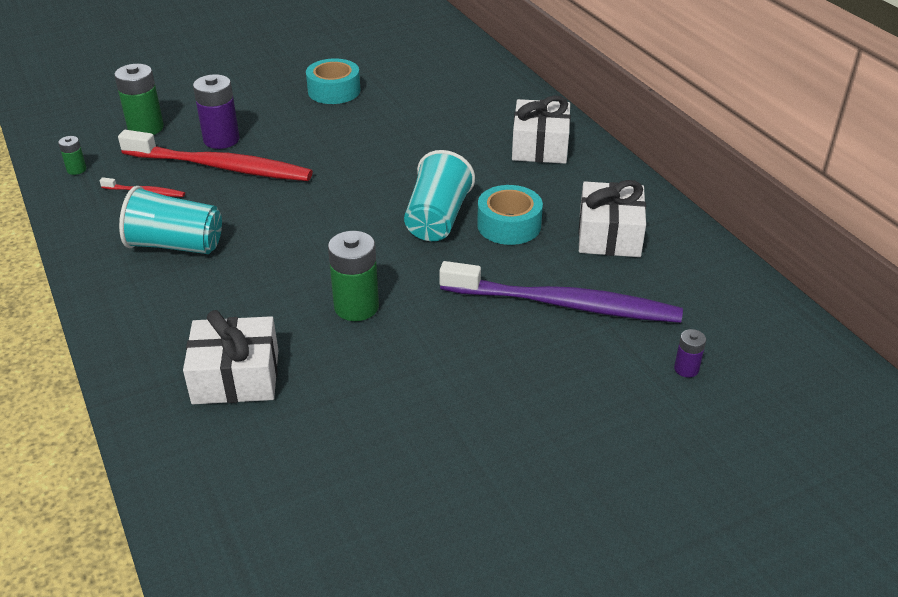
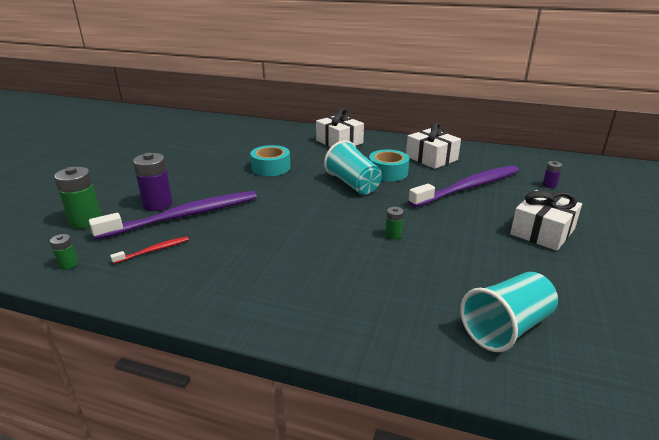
camera: 45 degrees left, 10 degrees down
red toothbrush [118,130,313,181] -> purple toothbrush [89,191,257,240]
turquoise cup [119,186,222,254] -> turquoise cup moved to [460,272,558,352]
white gift [183,310,278,404] -> white gift moved to [510,190,582,251]
turquoise tape [306,58,360,104] -> turquoise tape moved to [250,145,291,176]
green battery [328,231,379,321] -> green battery [385,207,404,239], size x0.51

